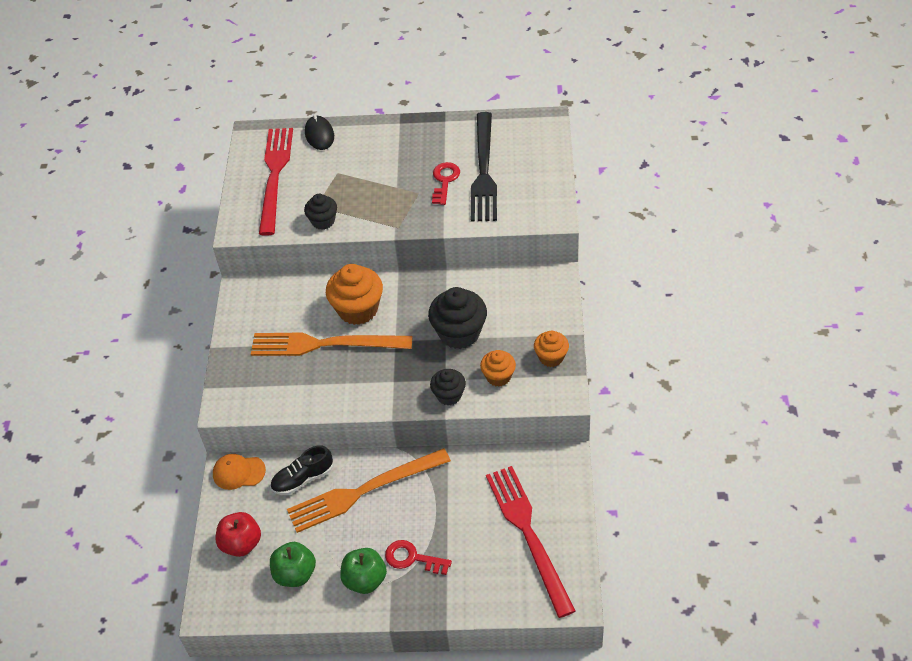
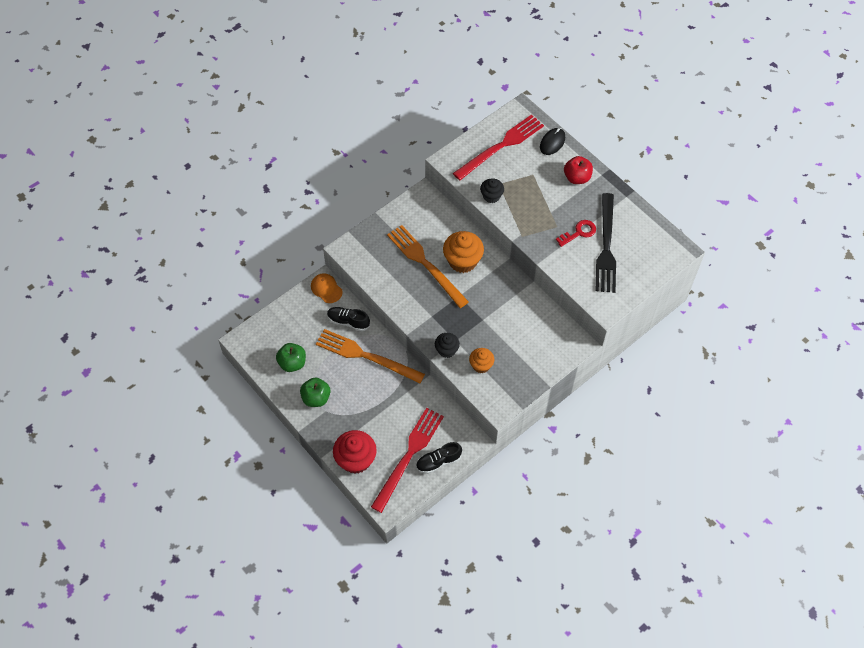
camera: 45 degrees right, 10 degrees up
red apple [216,512,261,557] -> red apple moved to [564,156,593,184]
red key [385,540,452,575] -> none
black cupcake [428,287,487,349] -> none
black fork [471,112,497,222] -> black fork turned 45 degrees counterclockwise [595,193,616,293]
orange cupcake [534,331,569,367] -> none
none -> red cupcake [333,430,377,474]
none -> black shoe [416,442,462,474]

